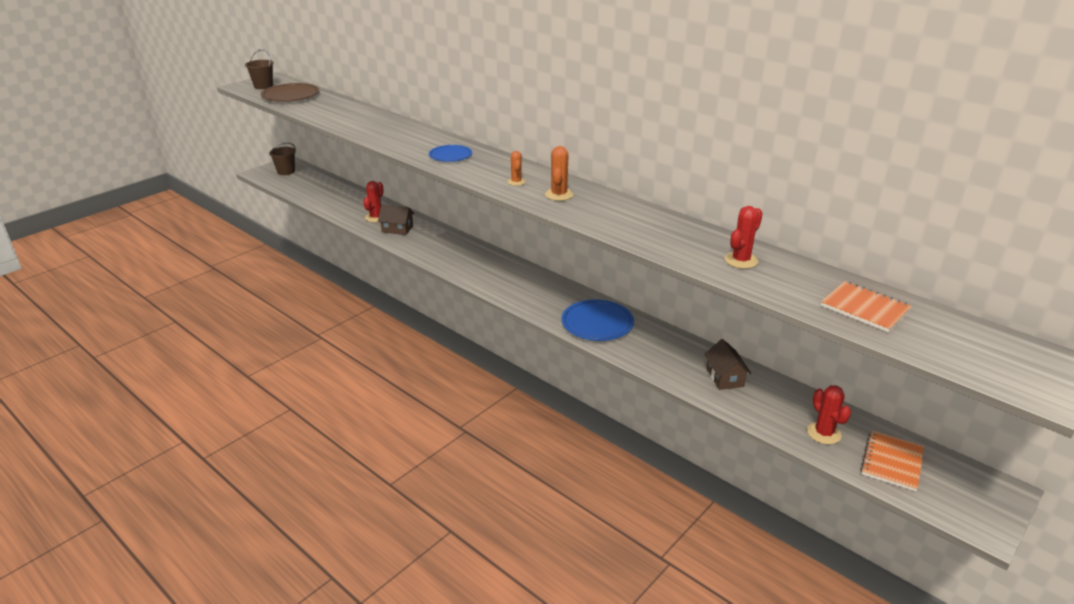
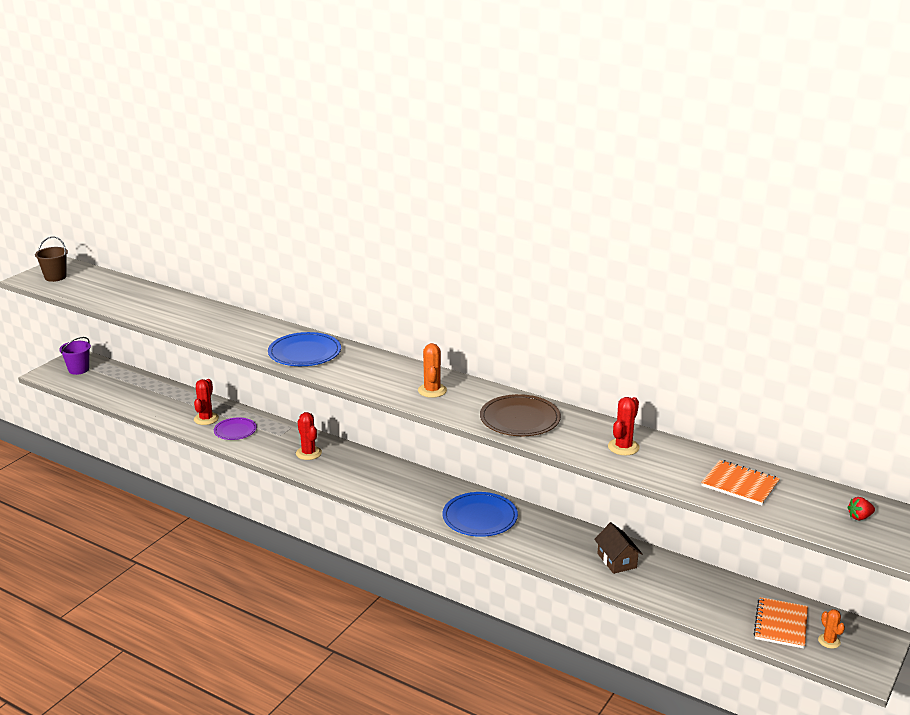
camera: 10 degrees left, 5 degrees down
brown plate [261,83,320,102] -> brown plate moved to [480,394,561,436]
brown bucket [269,142,296,175] -> purple bucket [59,337,91,375]
brown house [378,205,415,235] -> purple plate [214,417,257,440]
blue plate [429,145,472,162] -> blue plate [268,332,341,366], size x1.57
orange cactus [507,151,526,186] -> orange cactus moved to [818,609,845,649]
red cactus [807,385,851,444] -> red cactus moved to [296,412,322,460]
none -> red strawberry [847,497,875,520]

